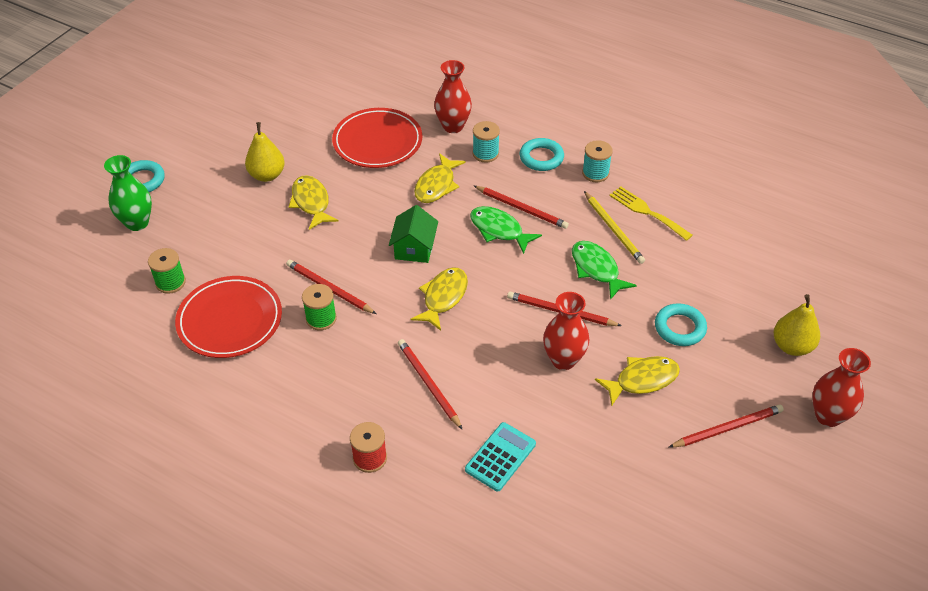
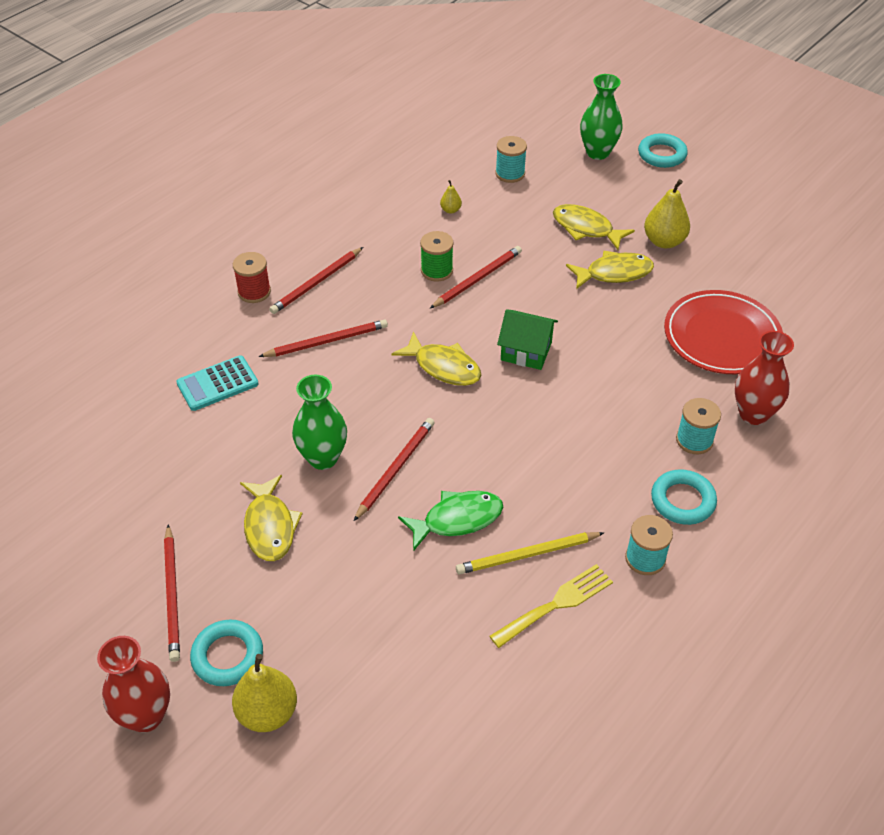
camera: 100 degrees right, 0 degrees up
green spool [148,248,186,294] -> turquoise spool [495,136,527,183]
red plate [175,276,282,358] -> yellow pear [440,180,462,214]
yellow fish [414,153,466,203] -> yellow fish moved to [553,204,635,250]
turquoise calculator [465,422,536,491] -> turquoise calculator turned 105 degrees clockwise [176,355,259,411]
green fish [470,206,542,254] -> none
red pencil [474,186,569,229] -> red pencil moved to [269,247,363,314]
red vase [543,292,589,370] -> green vase [292,375,347,470]
turquoise ring [655,303,707,346] -> turquoise ring moved to [190,620,263,686]

